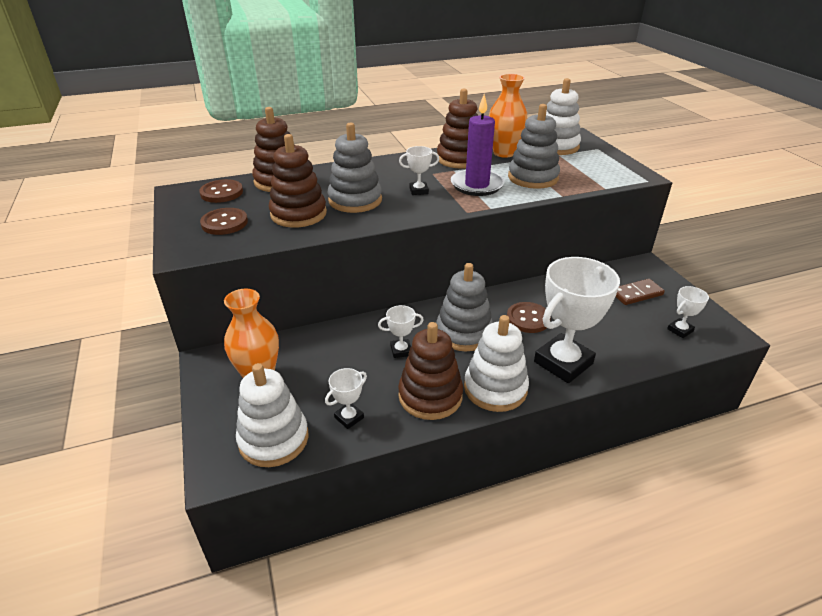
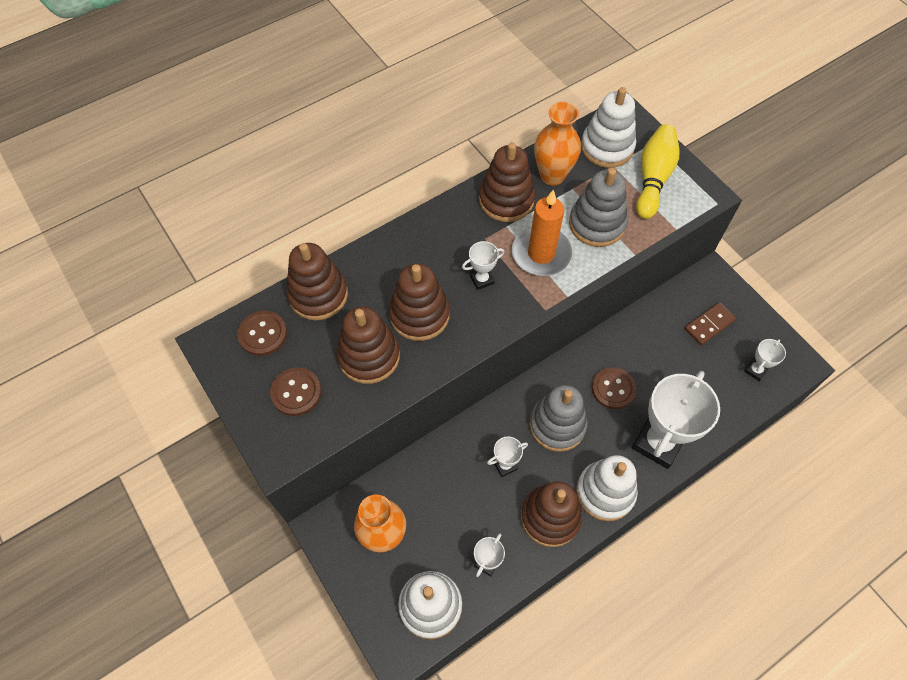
camera: 15 degrees left, 25 degrees up
grey stacking toy [327,122,382,213] -> brown stacking toy [389,263,450,341]
purple candle [451,94,505,196] -> orange candle [512,190,572,276]
none -> yellow bowling pin [636,124,680,219]

